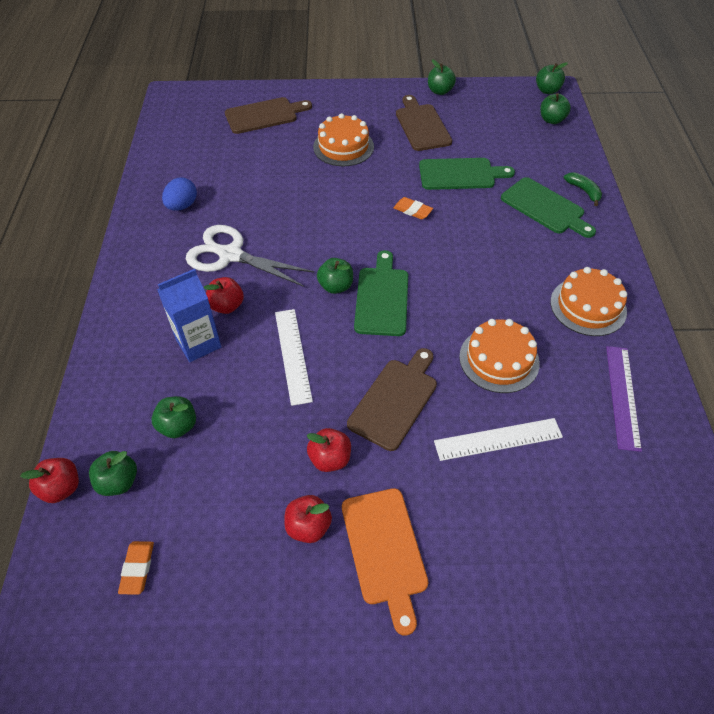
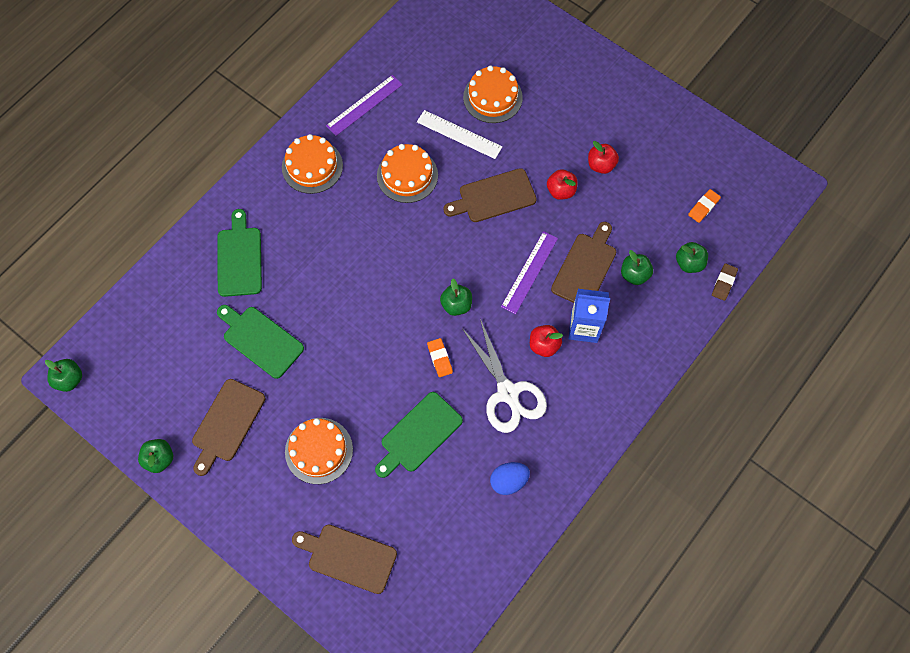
camera: 140 degrees left, 15 degrees up
red apple [20,458,79,503] -> brown eraser [712,263,738,301]
white ruler [275,309,313,406] -> purple ruler [501,231,558,314]
orange cutting board [342,488,428,636] -> none
green cutting board [354,250,408,336] -> green cutting board moved to [375,392,463,478]
orange eraser [393,197,433,219] -> orange eraser moved to [427,338,453,377]
green apple [540,93,571,124] -> none
green banana [564,172,602,206] -> none
none -> orange cake [463,65,523,123]
none -> brown cutting board [551,222,616,303]

